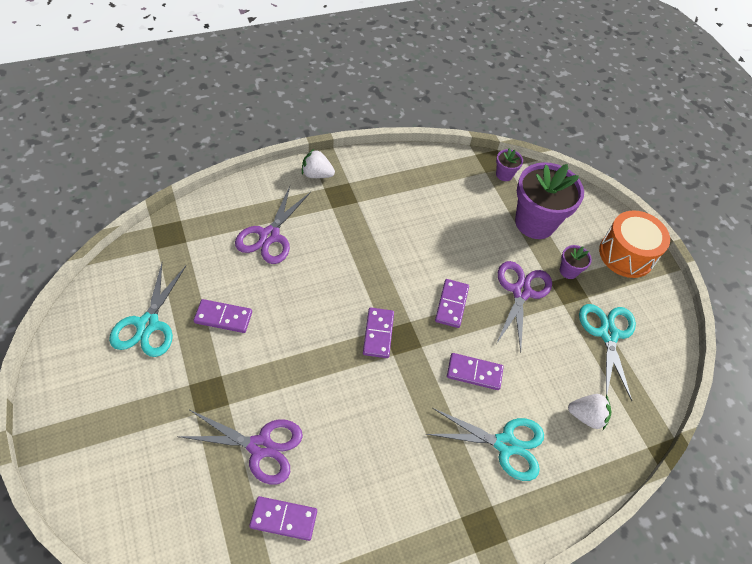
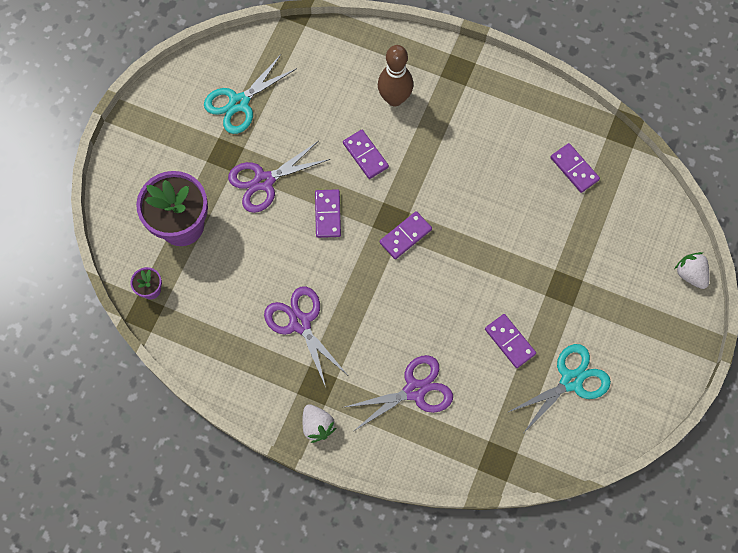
camera: 130 degrees left, 15 degrees up
purple scissors [177,410,303,485] -> purple scissors moved to [264,286,347,387]
turquoise scissors [426,408,544,481] -> brown bowling pin [378,45,413,106]
purple domino [435,279,469,328] -> purple domino turned 60 degrees counterclockwise [315,189,341,238]
purple flower pot [560,245,592,279] -> none
white strawberry [568,394,611,430] -> white strawberry moved to [675,252,709,289]
orange drum [599,210,670,278] -> none

